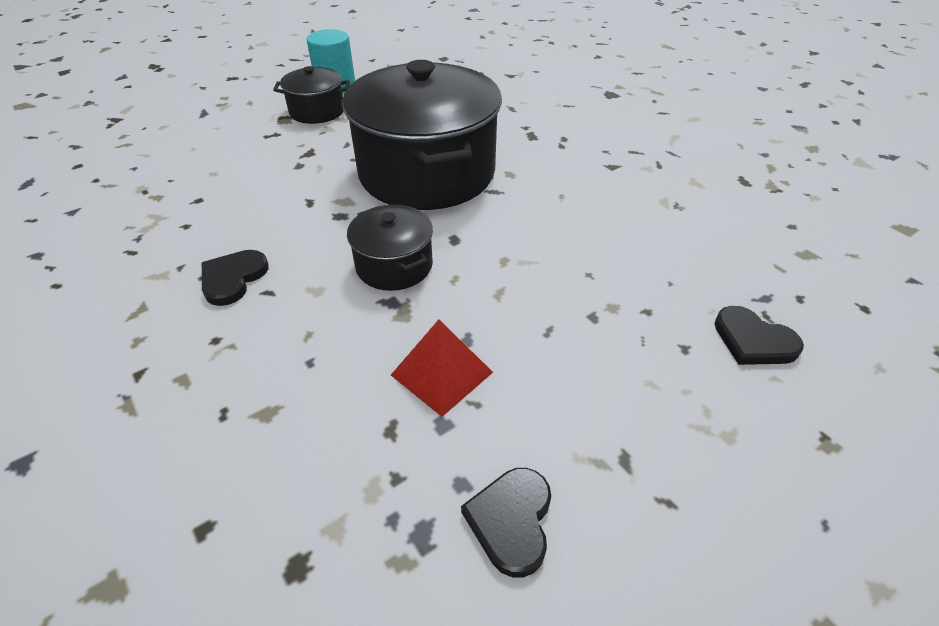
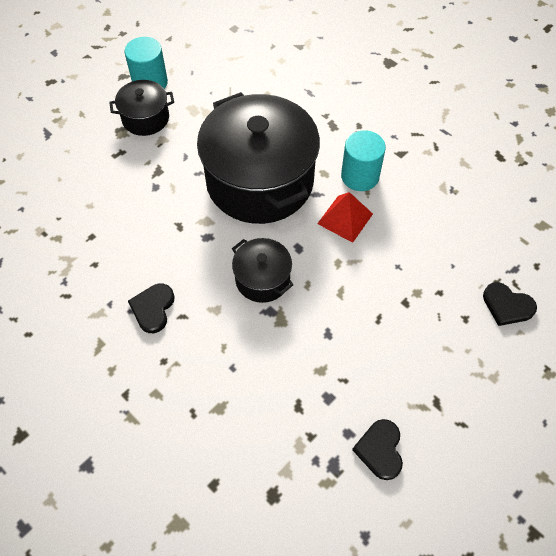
camera: 10 degrees left, 15 degrees up
red pyramid [391,320,493,417] -> red pyramid moved to [317,192,373,243]
none -> turquoise cylinder [341,130,386,191]

